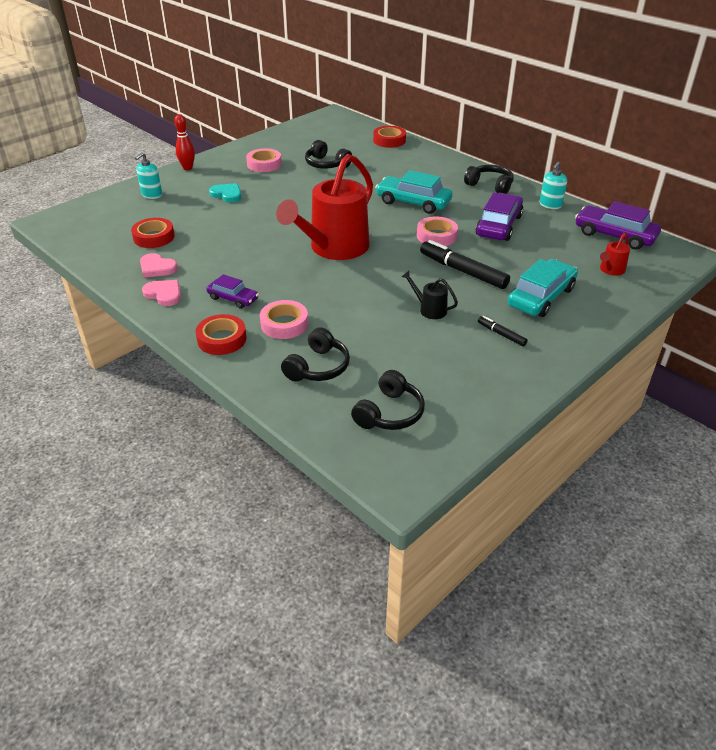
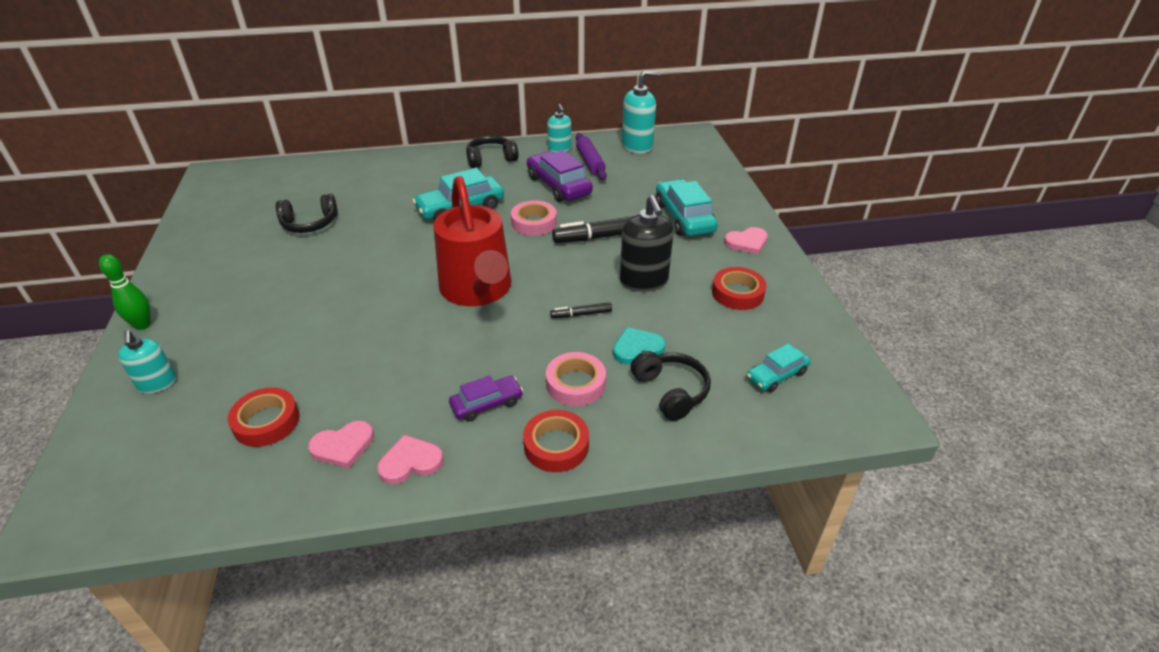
camera: 55 degrees left, 0 degrees up
red bowling pin [174,114,195,170] -> green bowling pin [99,254,151,330]
turquoise heart [209,183,241,202] -> turquoise heart moved to [613,327,666,364]
pink tape [246,148,282,172] -> none
black headphones [351,370,425,430] -> turquoise car [747,344,811,392]
red tape [373,126,406,148] -> red tape moved to [712,267,767,310]
black watering can [401,271,458,319] -> black soap dispenser [620,195,674,292]
black marker [478,316,528,346] -> black marker moved to [550,302,612,318]
purple car [575,201,661,250] -> turquoise soap dispenser [622,70,661,154]
red watering can [600,233,630,276] -> none
none -> purple rolling pin [576,133,607,180]
none -> pink heart [724,227,768,255]

